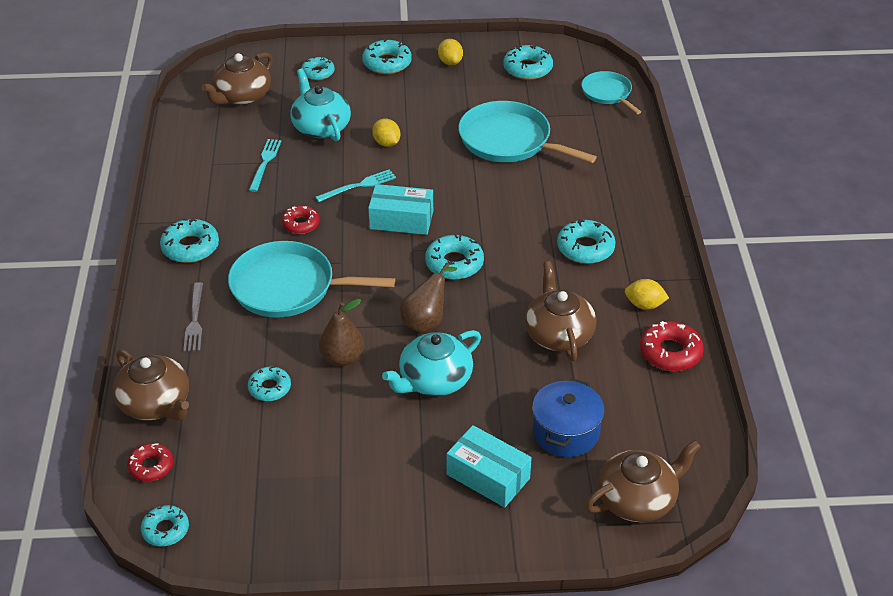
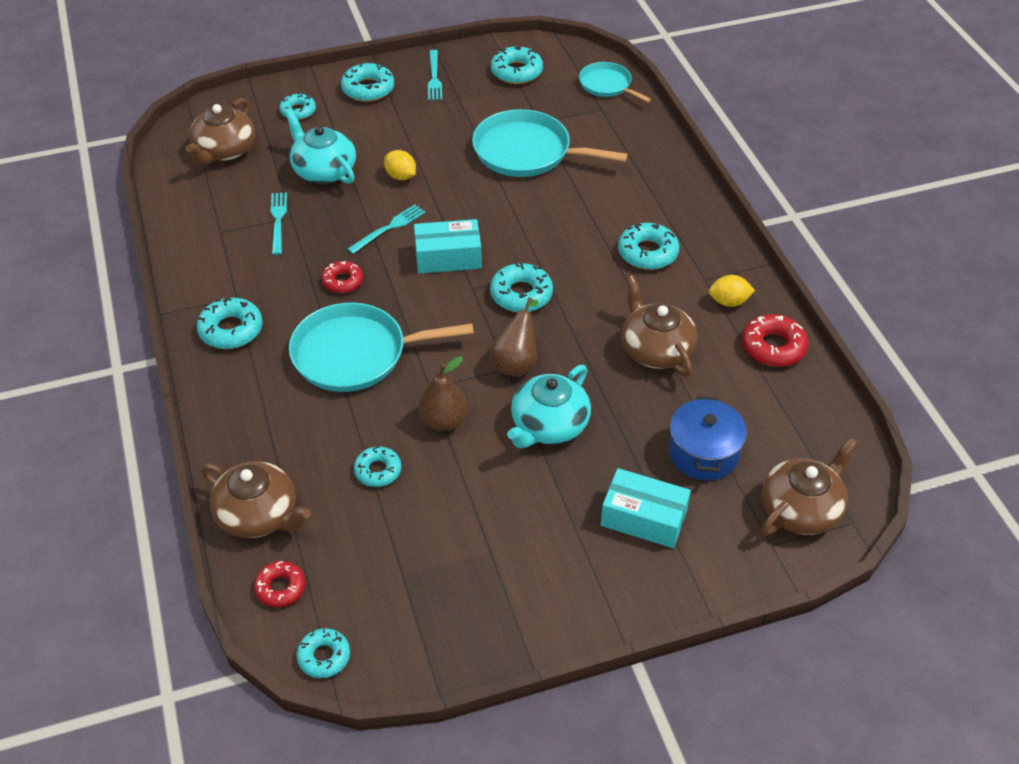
camera: 15 degrees left, 5 degrees up
grey fork [183,282,203,352] -> none
yellow lemon [438,39,463,65] -> turquoise fork [428,50,442,100]

